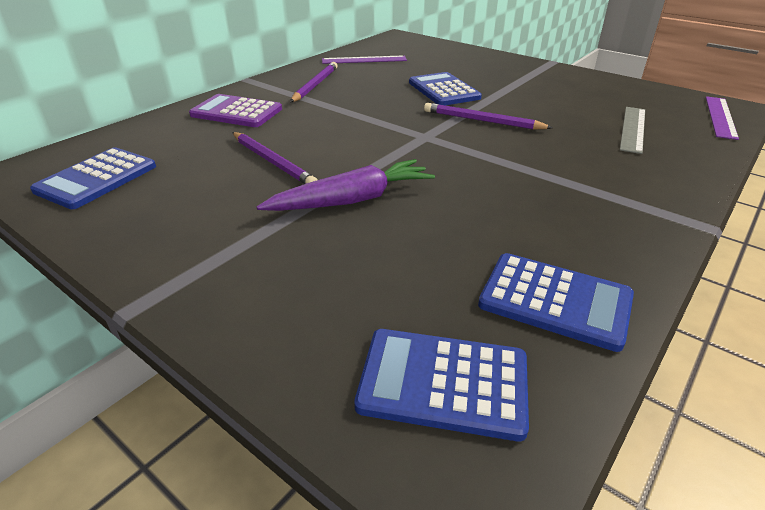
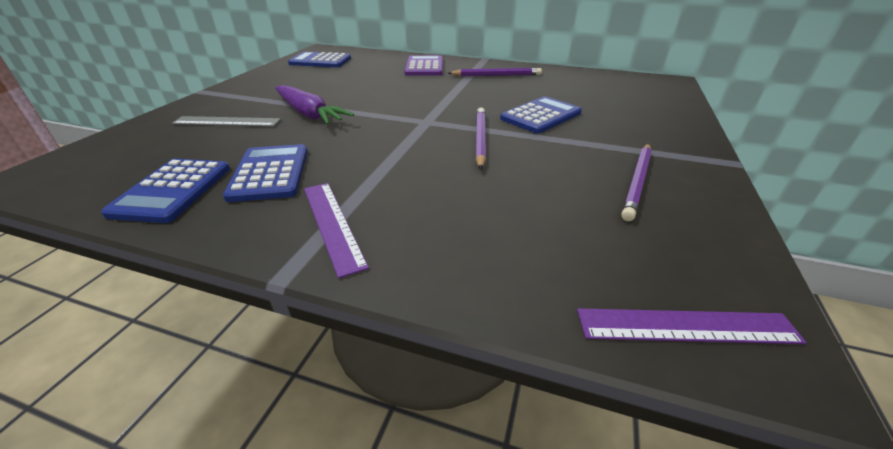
camera: 70 degrees right, 0 degrees up
purple pencil [232,132,318,184] -> purple pencil moved to [621,144,652,221]
purple ruler [322,55,407,64] -> purple ruler moved to [304,183,369,278]
blue calculator [354,329,529,441] -> blue calculator moved to [223,144,308,202]
grey ruler [620,107,645,154] -> grey ruler moved to [172,116,281,127]

